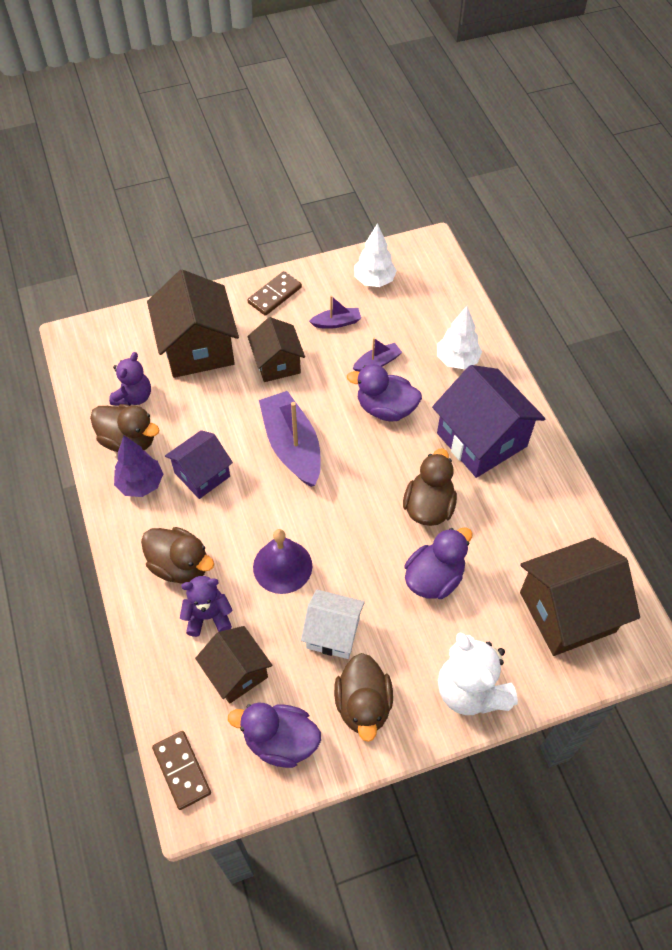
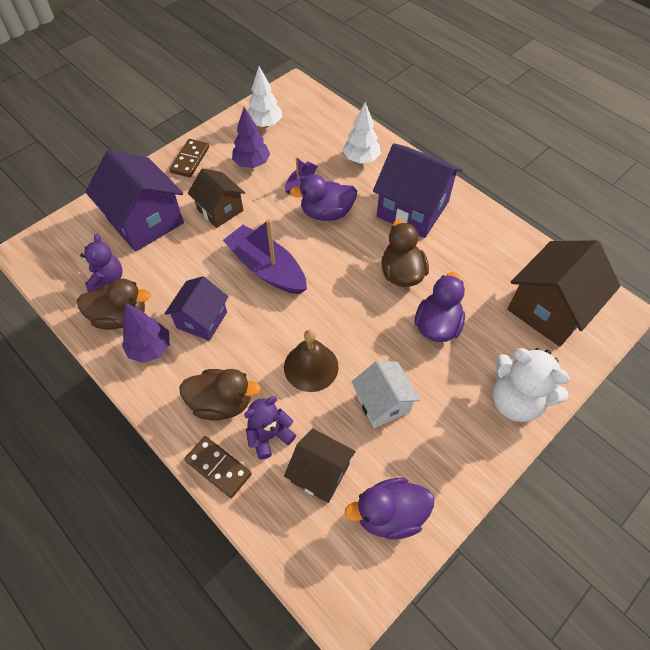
camera: 25 degrees left, 0 degrees up
brown house [147,270,239,378] -> purple house [85,150,184,252]
brown domino [152,731,211,810] -> brown domino moved to [184,436,252,498]
purple bell [253,529,313,594] -> brown bell [284,330,339,392]
white house [301,589,365,659] -> white house turned 75 degrees clockwise [352,361,420,428]
purple boat [309,296,361,329] -> purple tree [232,107,270,168]
brown duck [334,653,393,742] -> none

